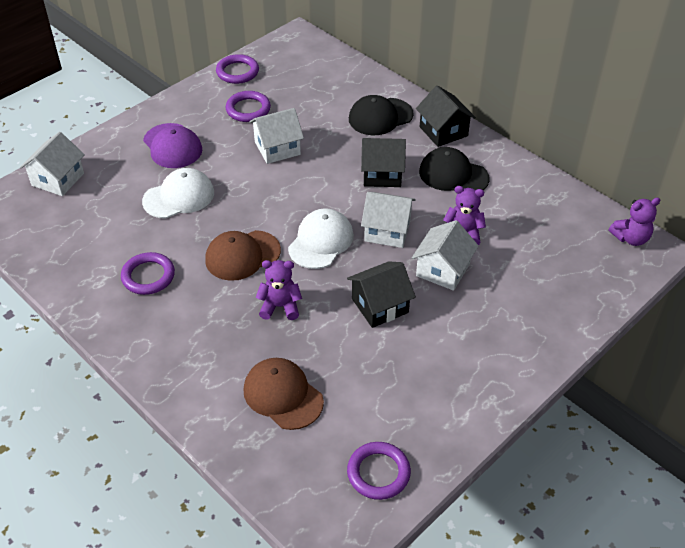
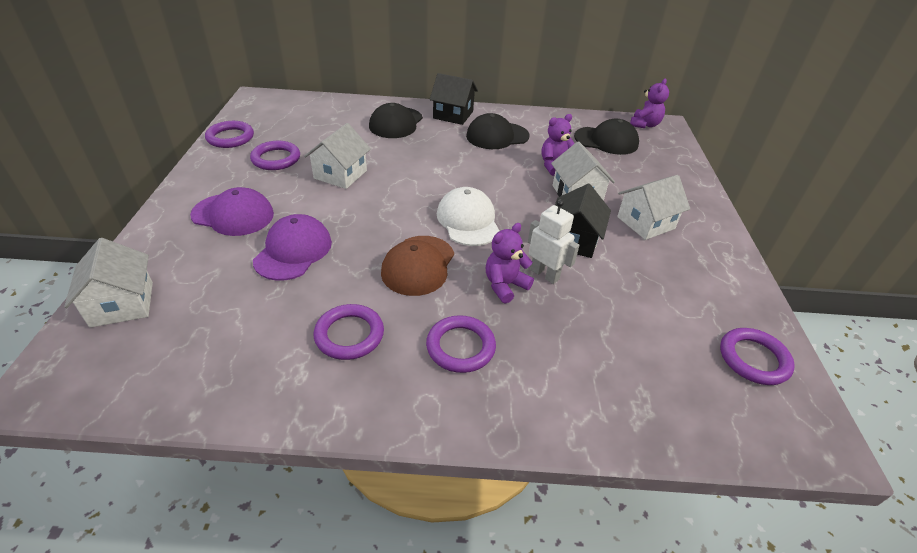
camera: 45 degrees left, 5 degrees down
white cap [142,168,214,219] -> purple cap [253,214,332,281]
brown cap [243,358,324,430] -> none
black house [361,138,406,187] -> none
white house [361,192,416,248] -> white house moved to [617,175,690,240]
none -> purple ring [426,315,496,373]
none -> white robot [528,199,579,284]
none -> black cap [574,119,639,155]

